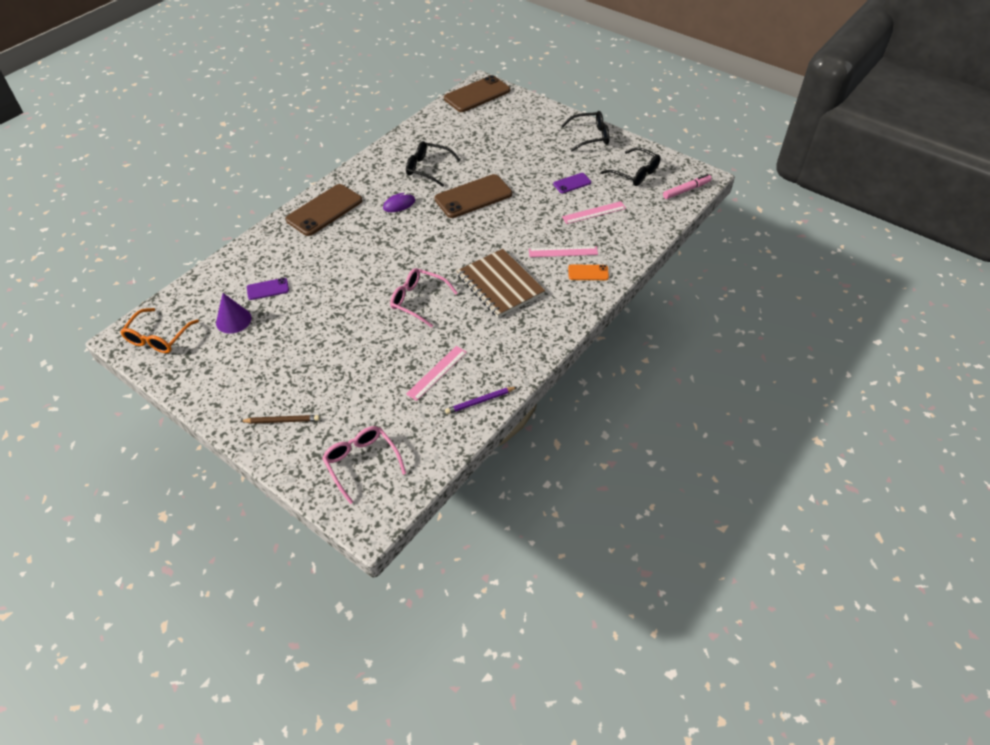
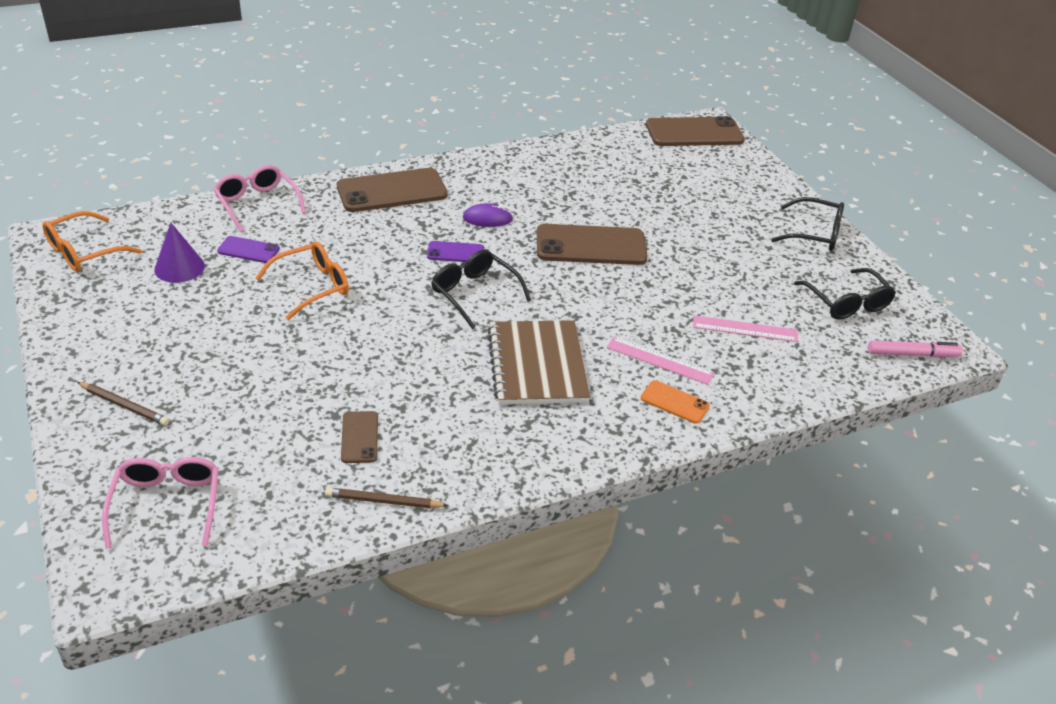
camera: 25 degrees right, 10 degrees down
pink glasses [390,268,458,328] -> pink glasses moved to [213,165,306,232]
black glasses [406,141,461,187] -> black glasses moved to [431,250,531,329]
pink ruler [406,346,467,401] -> brown phone [341,411,378,463]
purple pencil [445,387,517,414] -> brown pencil [325,487,449,508]
purple phone [553,173,591,193] -> purple phone moved to [427,241,484,262]
none -> orange glasses [256,241,349,320]

